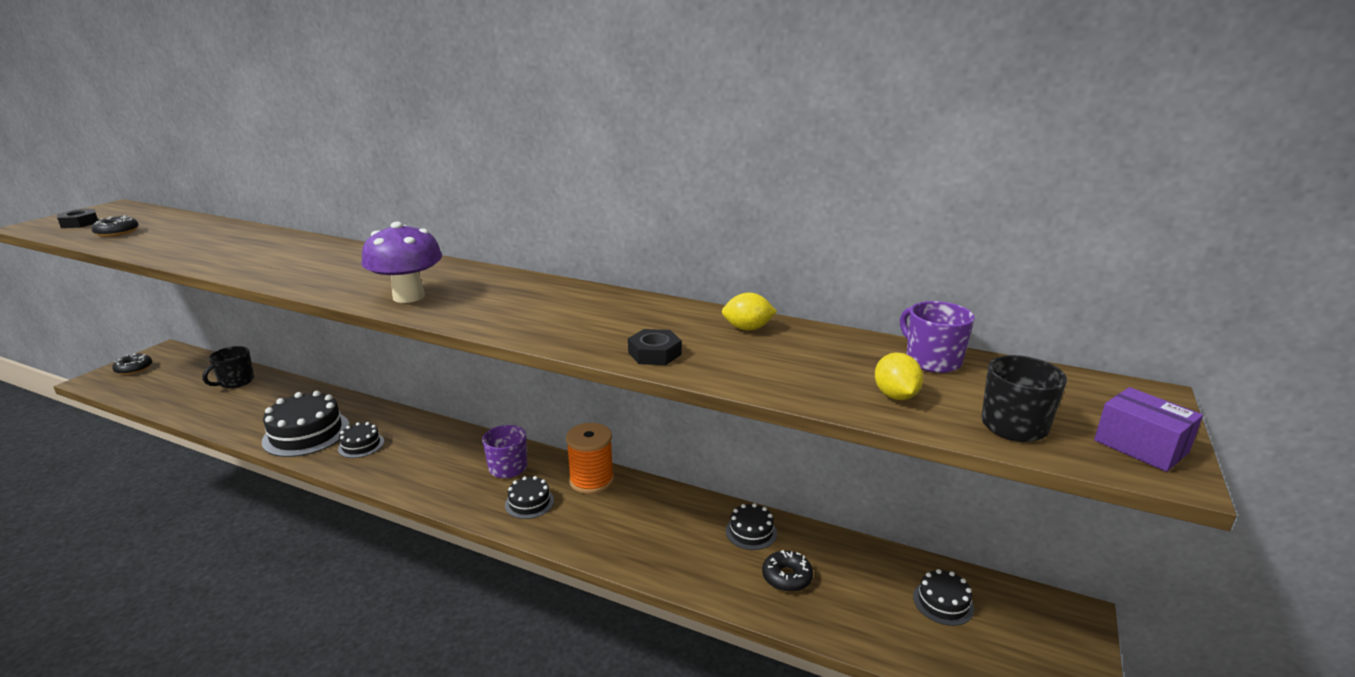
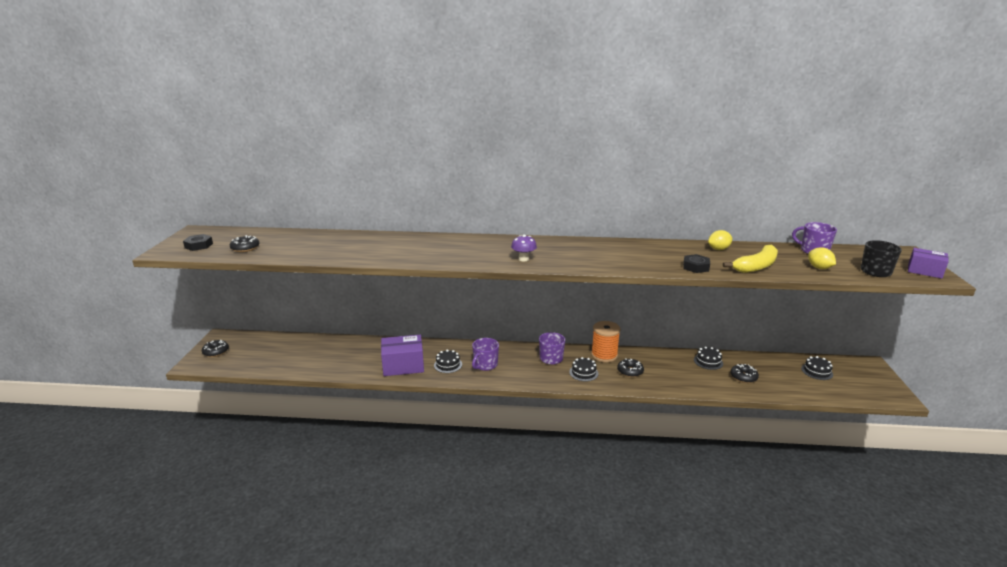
camera: 20 degrees left, 0 degrees up
black mug [202,346,254,388] -> none
black cake [262,391,350,457] -> purple box [381,335,424,376]
purple mushroom [361,222,442,303] -> purple mushroom [511,235,537,261], size x0.56
none -> purple mug [472,338,499,371]
none -> black donut [617,358,644,377]
none -> yellow banana [723,245,778,273]

